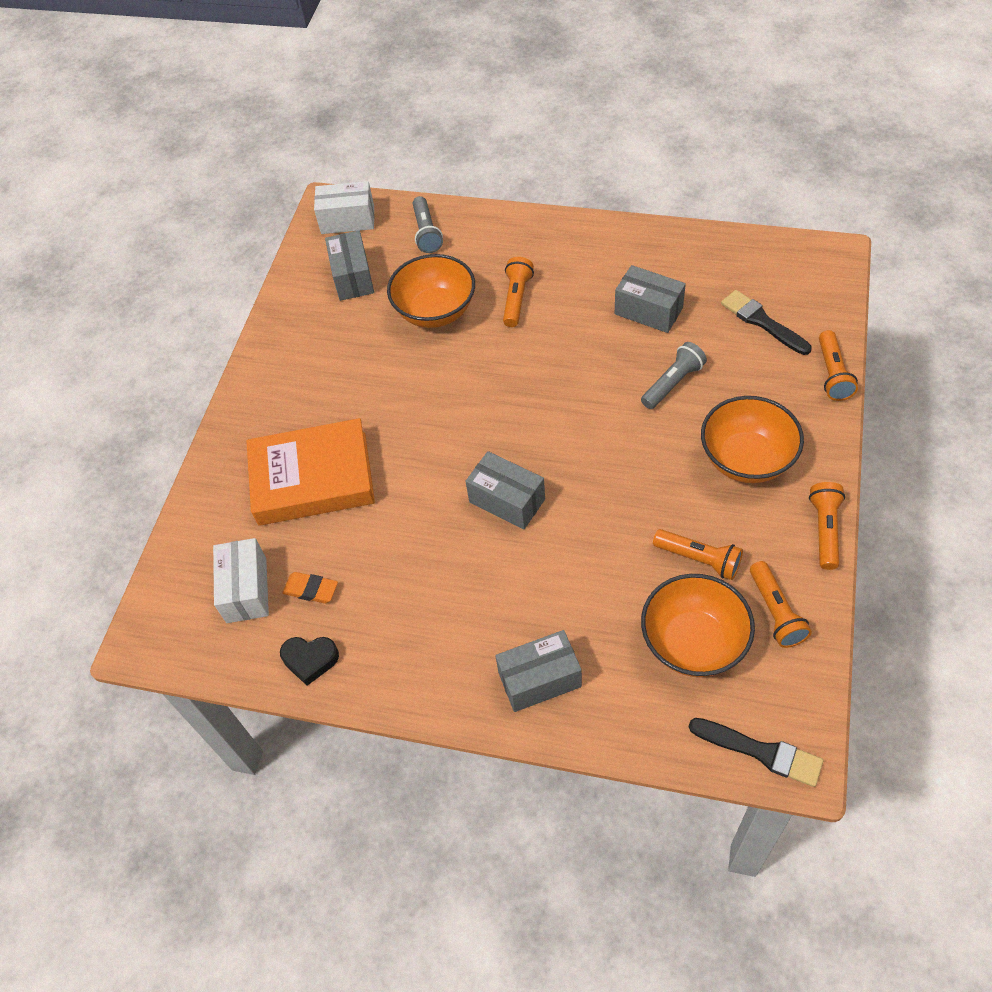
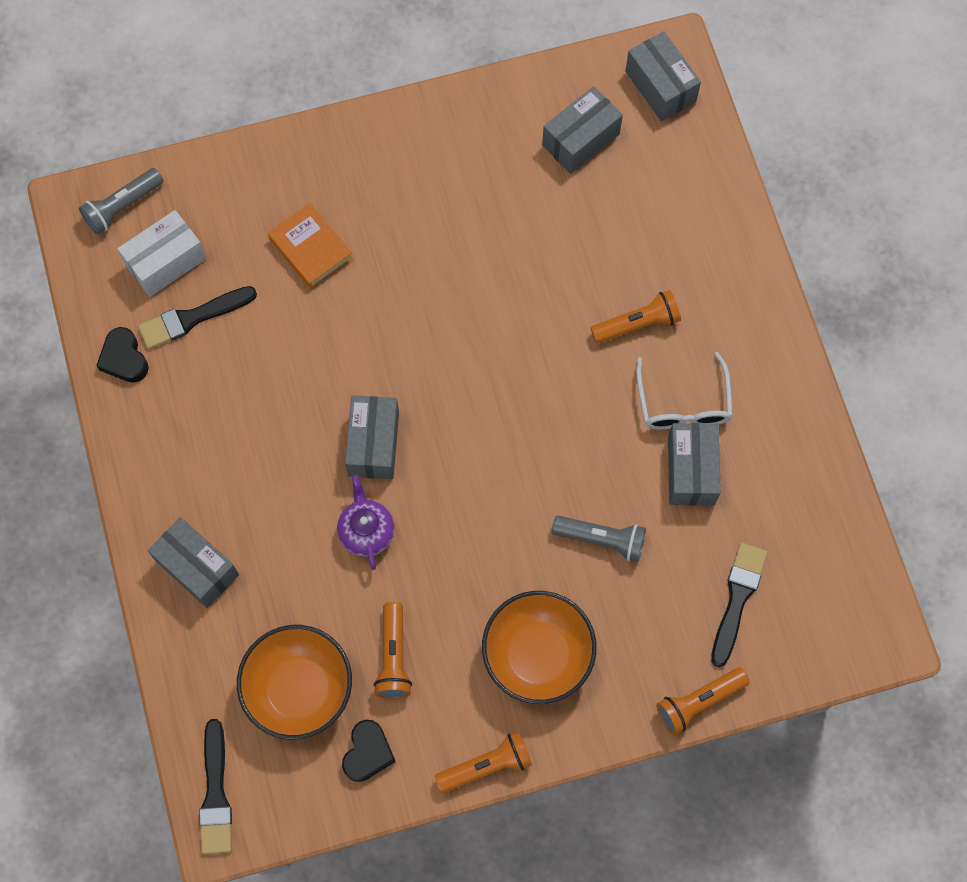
camera: 55 degrees right, 15 degrees up
orange book [247,418,375,526] -> orange book [268,203,353,289], size x0.55
orange eraser [282,572,338,603] -> black brush [138,286,257,349]
white box [314,181,374,234] -> grey box [625,31,701,121]
orange bowl [387,254,475,328] -> none
grey flashlight [413,196,443,253] -> grey flashlight moved to [79,168,163,235]
orange flashlight [750,561,812,648] -> black heart [342,720,396,782]
none -> purple teapot [337,475,395,570]
none -> white glasses [636,352,733,430]

